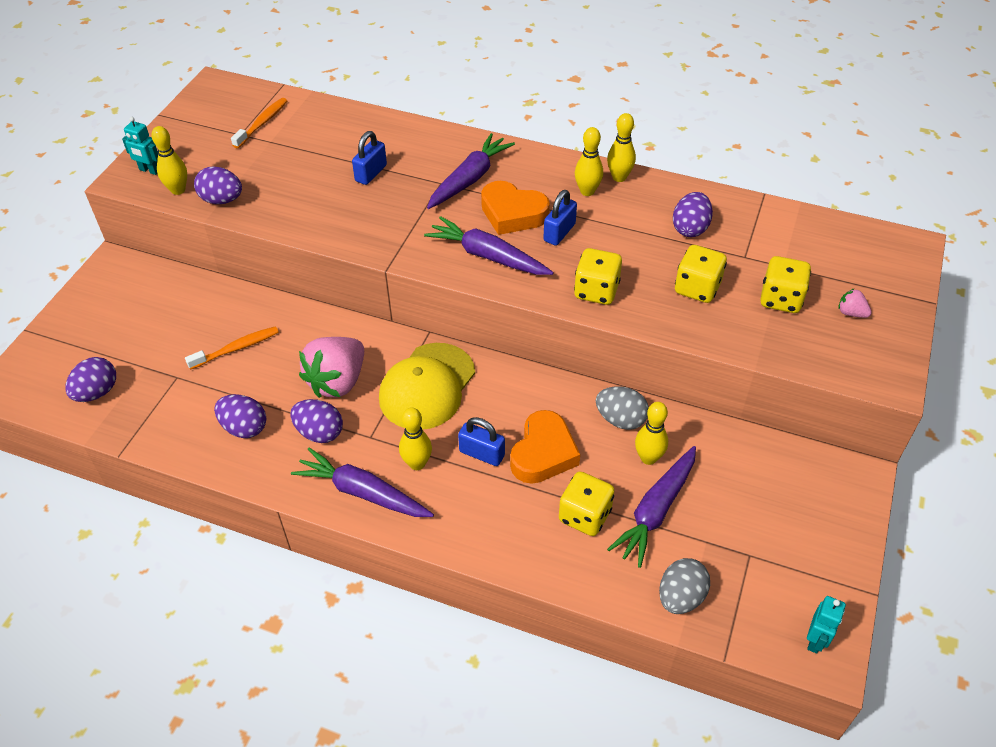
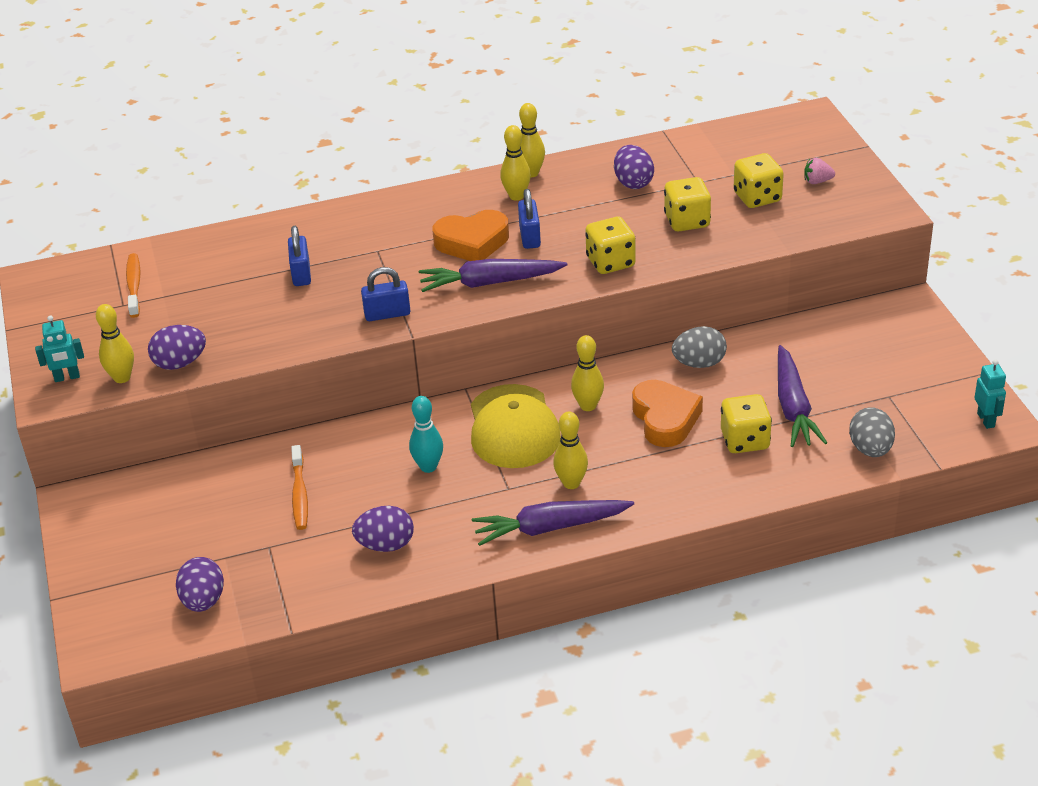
camera: 35 degrees left, 10 degrees down
orange toothbrush [185,326,279,370] -> orange toothbrush turned 150 degrees clockwise [291,445,308,530]
purple egg [290,399,343,443] -> none
pink strawberry [299,337,364,398] -> turquoise bowling pin [409,396,443,473]
purple carrot [427,133,515,209] -> none
blue padlock [458,417,505,466] -> blue padlock moved to [361,267,410,321]
yellow bowling pin [635,402,668,465] -> yellow bowling pin moved to [571,335,604,411]

